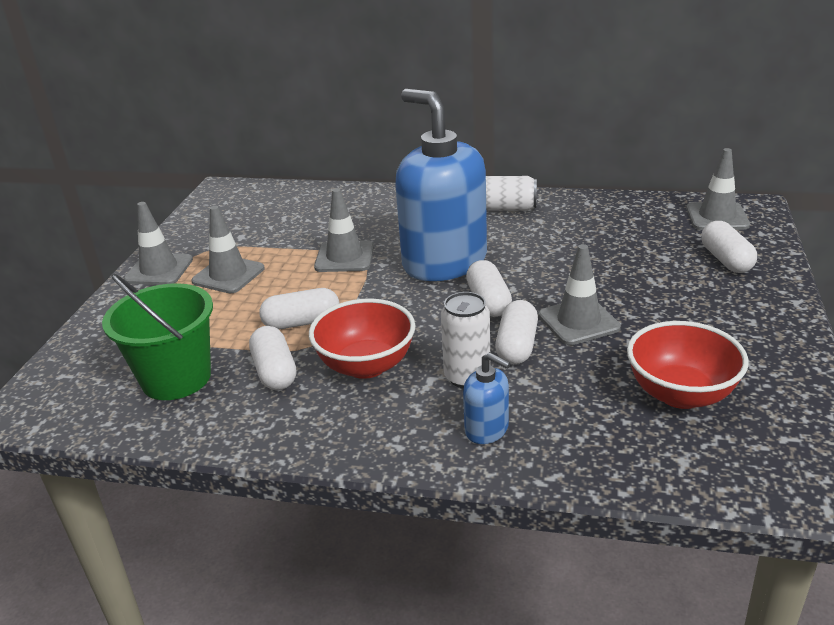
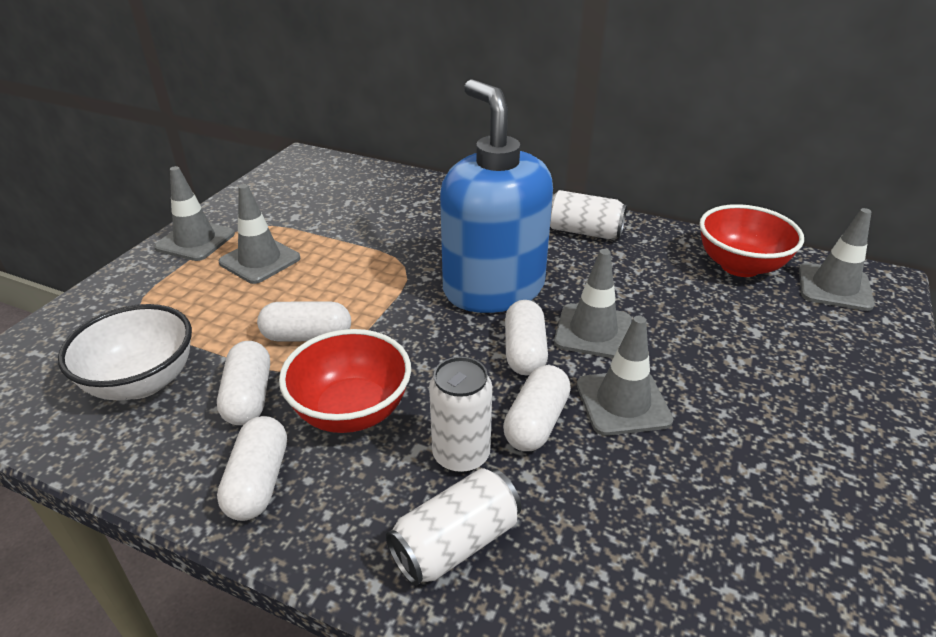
camera: 10 degrees right, 5 degrees up
green bucket [102,273,213,400] -> white bowl [58,304,192,400]
grey traffic cone [314,188,374,272] -> grey traffic cone moved to [554,249,632,358]
blue soap dispenser [463,352,511,444] -> white can [386,468,521,586]
red bowl [627,321,749,409] -> red bowl moved to [699,204,804,277]
white capsule [701,221,757,273] -> white capsule moved to [217,416,287,521]

